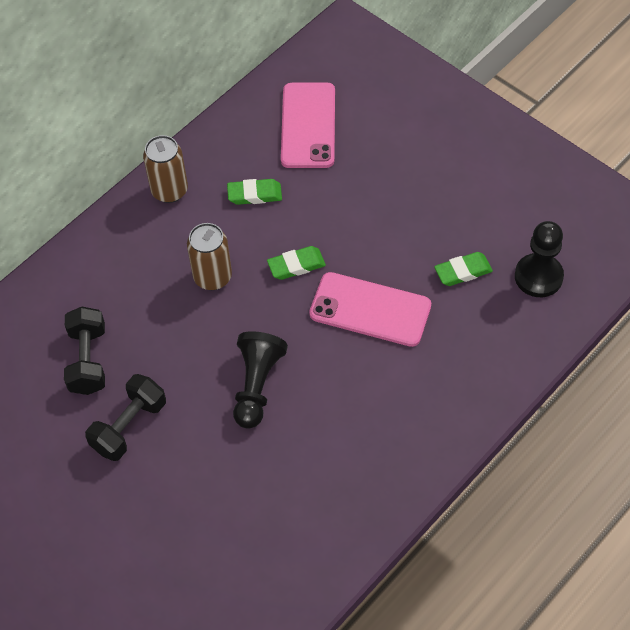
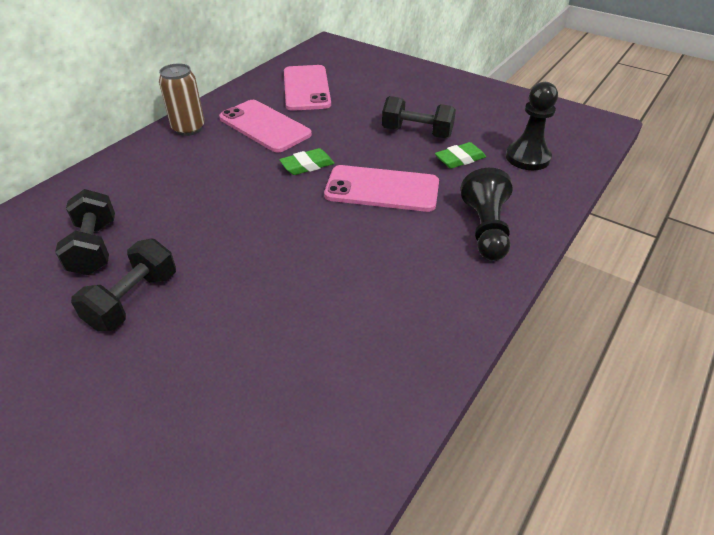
camera: 10 degrees left, 15 degrees down
brown can [187,223,232,290] -> none
green eraser [227,179,282,205] -> pink phone [219,100,312,152]
black pawn [233,331,288,429] -> black pawn moved to [461,168,513,261]
none -> black dumbbell [382,96,456,138]

